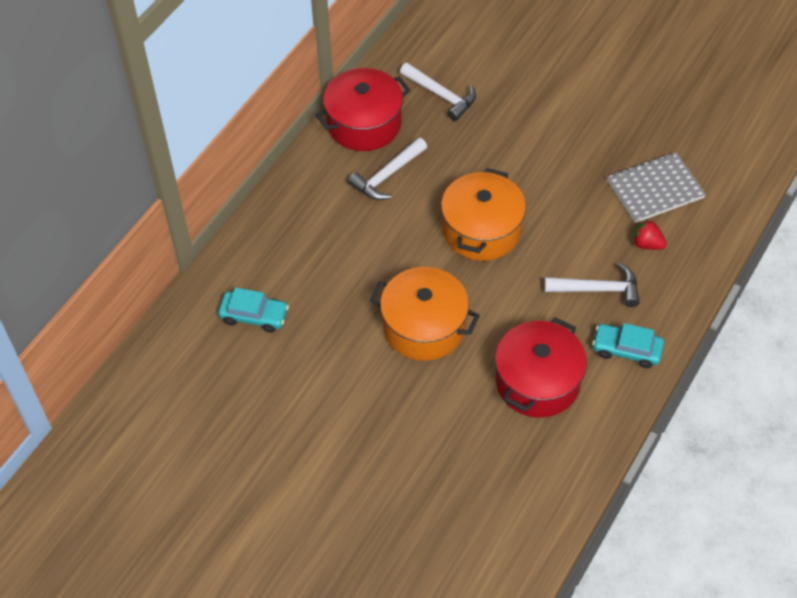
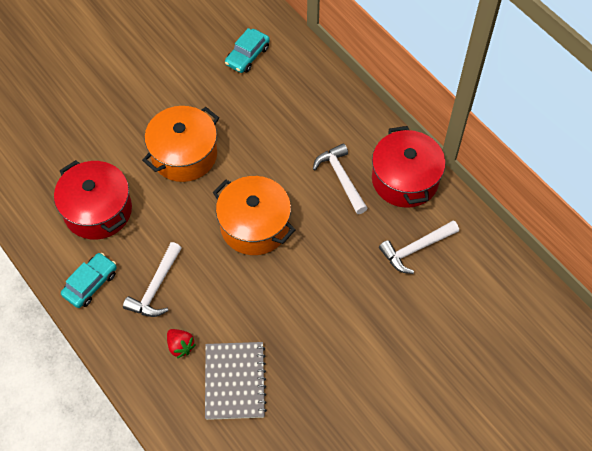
camera: 110 degrees right, 5 degrees up
red strawberry [632,219,667,250] -> red strawberry turned 90 degrees clockwise [167,329,196,358]

